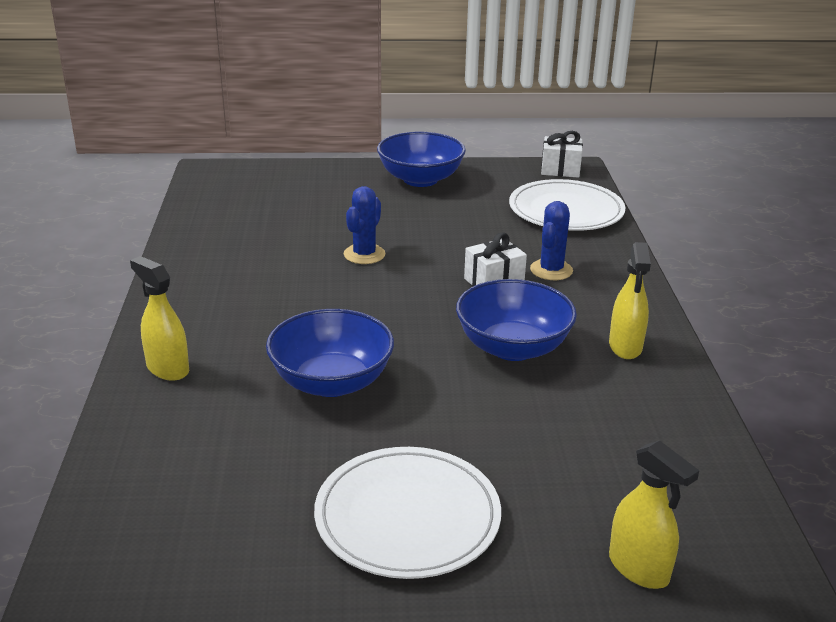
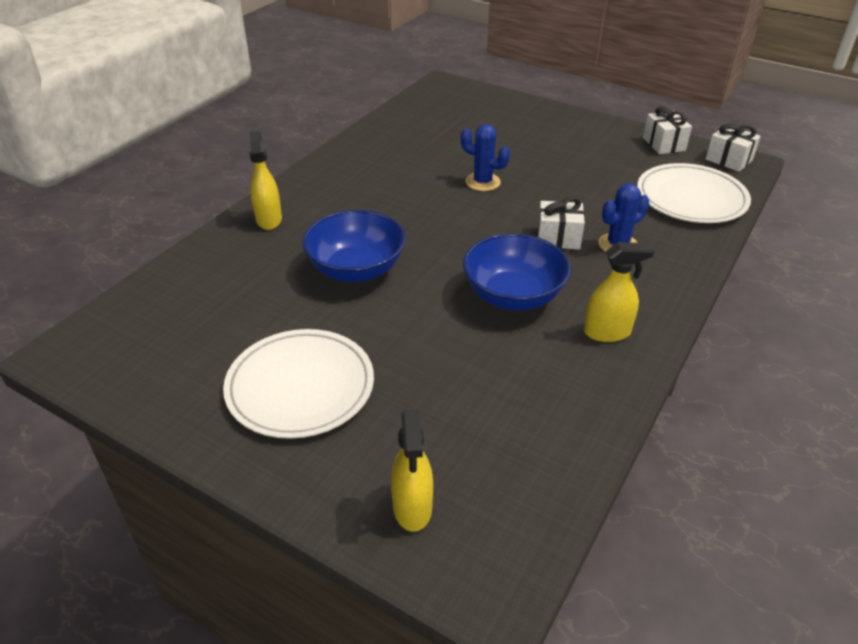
camera: 35 degrees right, 10 degrees up
blue cactus [344,186,385,264] -> blue cactus turned 60 degrees clockwise [461,124,510,191]
blue bowl [377,132,466,187] -> none
yellow spray bottle [609,242,651,359] -> yellow spray bottle turned 135 degrees counterclockwise [584,242,655,342]
none -> white gift [643,106,692,154]

